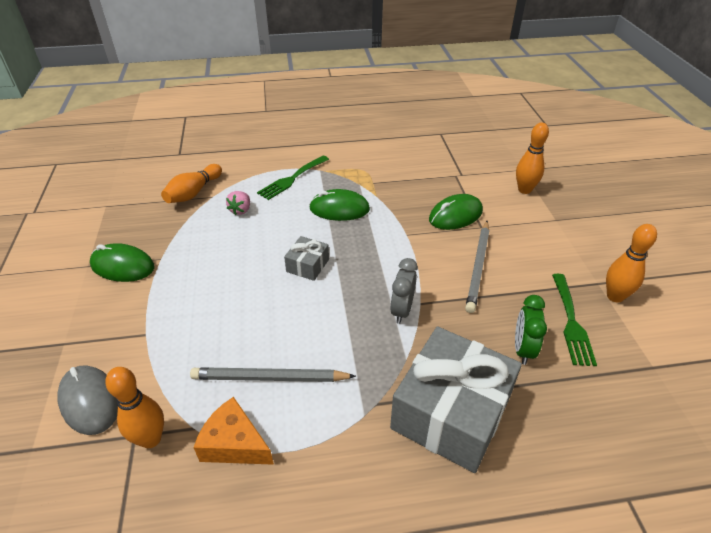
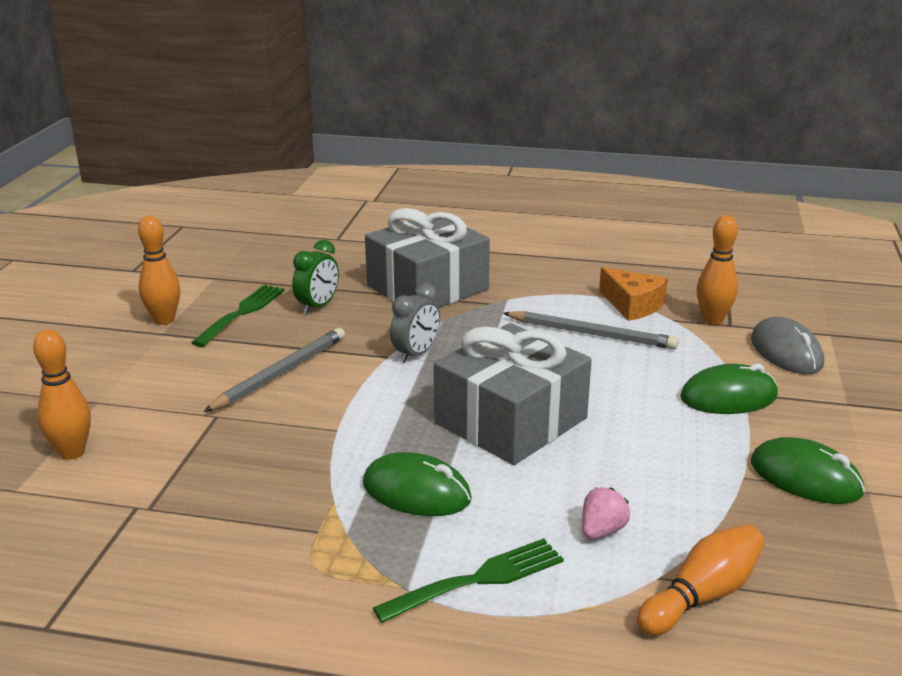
camera: 160 degrees left, 15 degrees down
grey gift [284,236,329,281] -> grey gift [434,323,592,465], size x2.20
green mouse [429,194,483,230] -> green mouse moved to [680,363,778,414]

